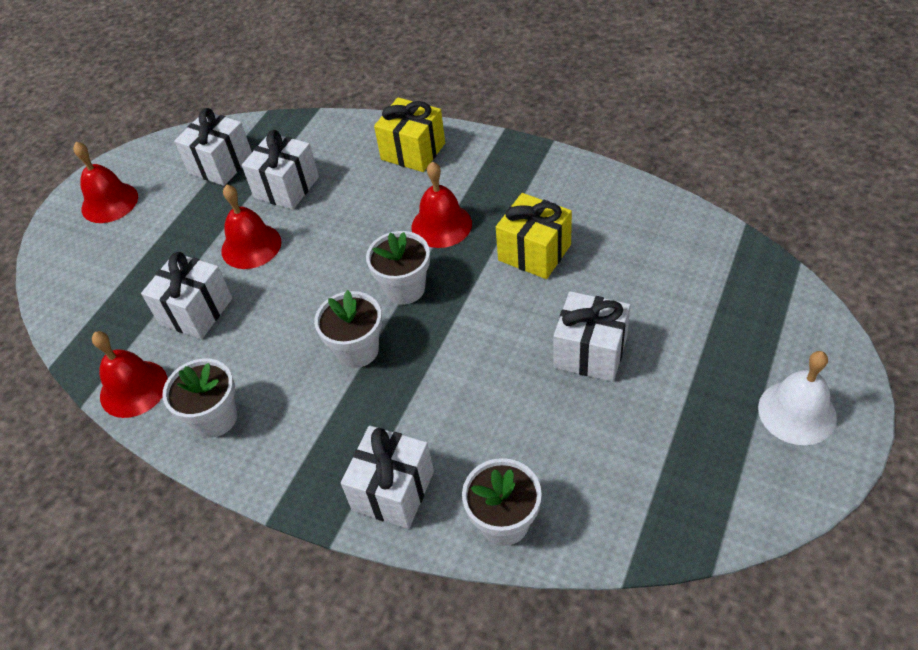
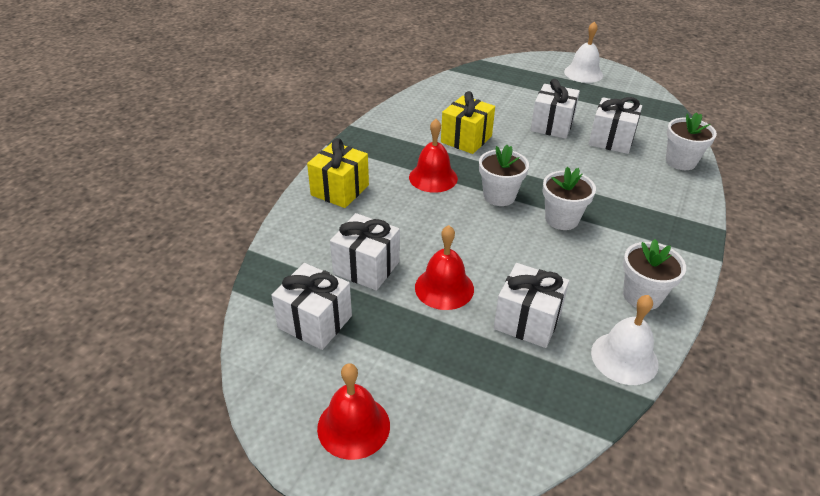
camera: 95 degrees left, 10 degrees down
red bell [92,331,168,418] -> white bell [591,295,659,385]
white gift [341,426,434,529] -> white gift moved to [588,97,642,154]

